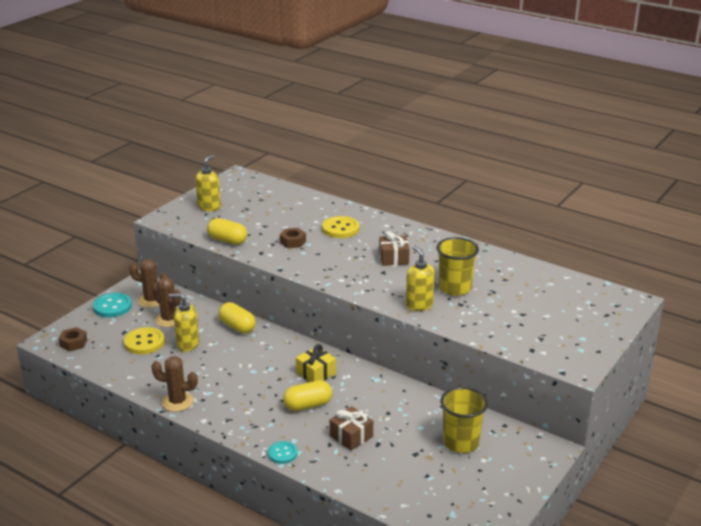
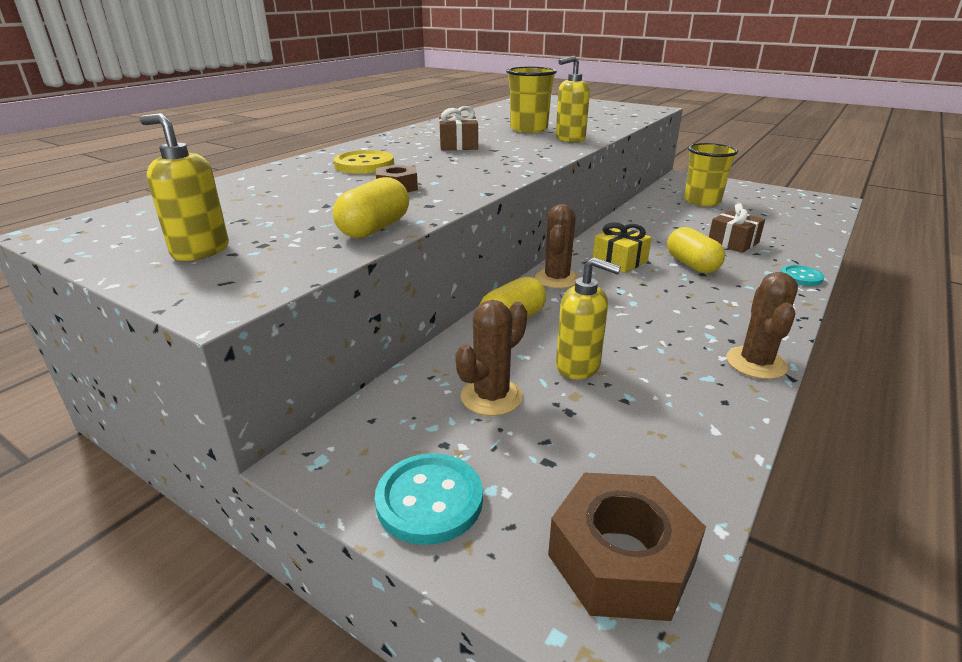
camera: 90 degrees left, 0 degrees up
brown nut [58,327,87,351] -> brown nut [548,472,706,621], size x1.78
yellow button [124,327,165,354] -> none
brown cactus [129,259,168,308] -> brown cactus moved to [535,204,579,289]
yellow soap dispenser [169,293,199,352] -> yellow soap dispenser turned 75 degrees counterclockwise [556,257,621,380]

